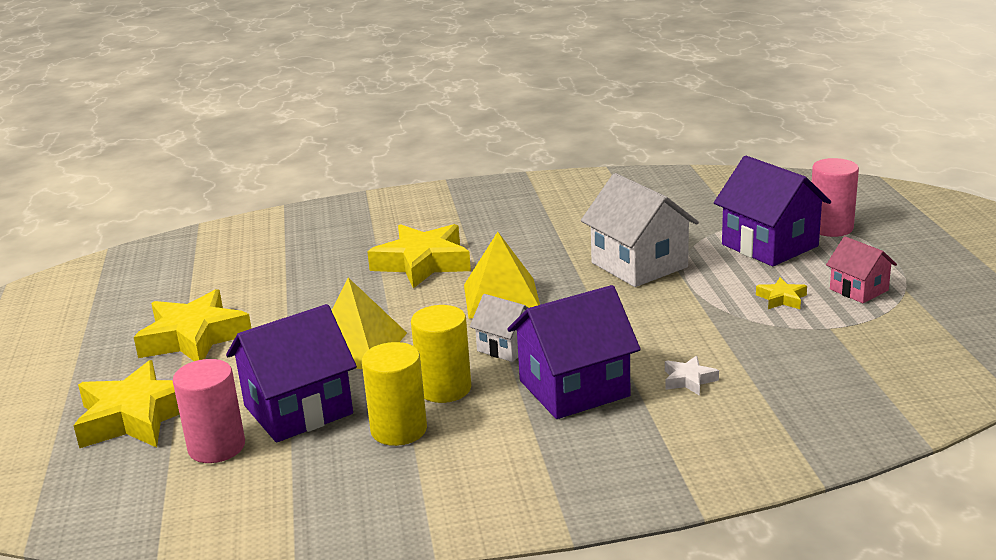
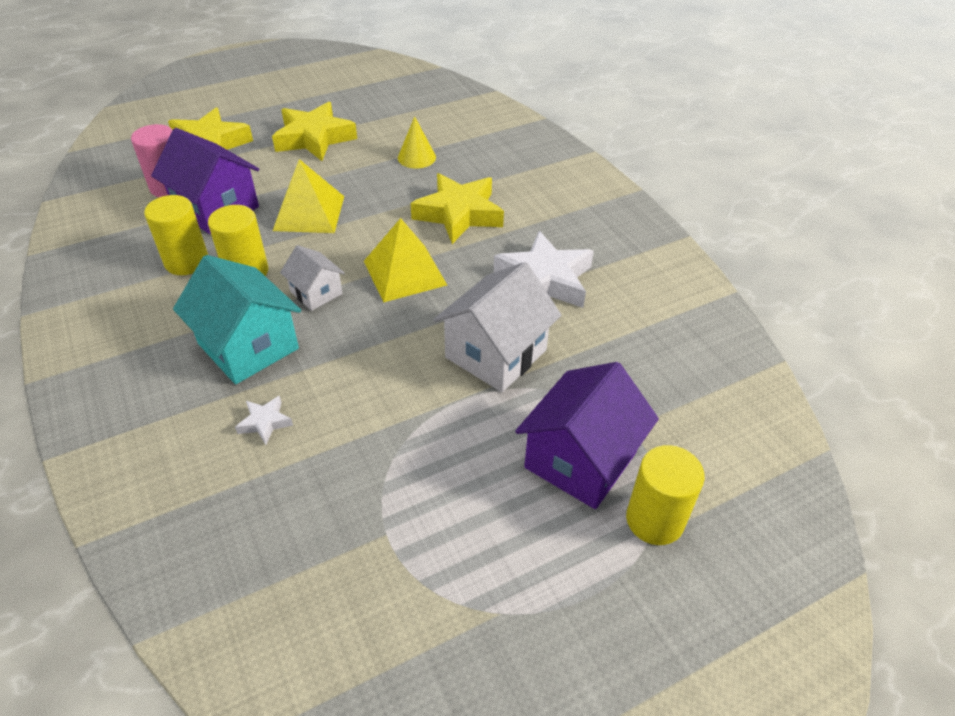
camera: 70 degrees right, 20 degrees up
white house [470,294,528,362] -> white house turned 60 degrees counterclockwise [280,245,345,311]
purple house [507,285,641,419] -> turquoise house [173,255,301,384]
yellow star [756,277,807,309] -> none
pink cylinder [812,158,859,237] -> yellow cylinder [626,445,705,545]
pink house [826,236,897,303] -> none
none -> yellow cone [398,116,436,169]
none -> white star [494,231,594,308]

